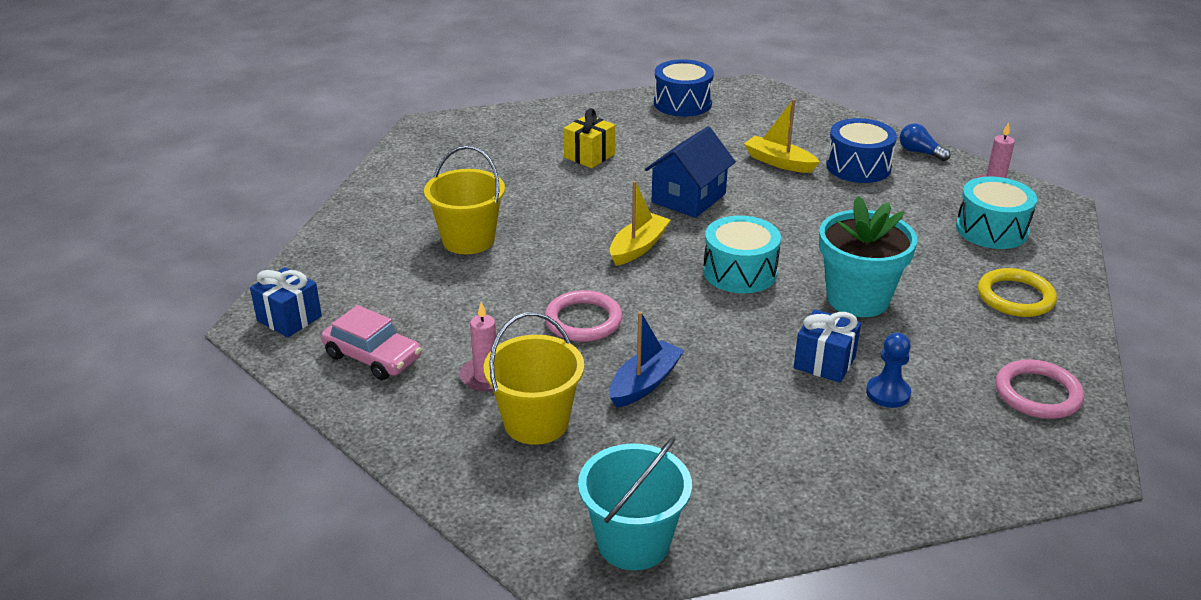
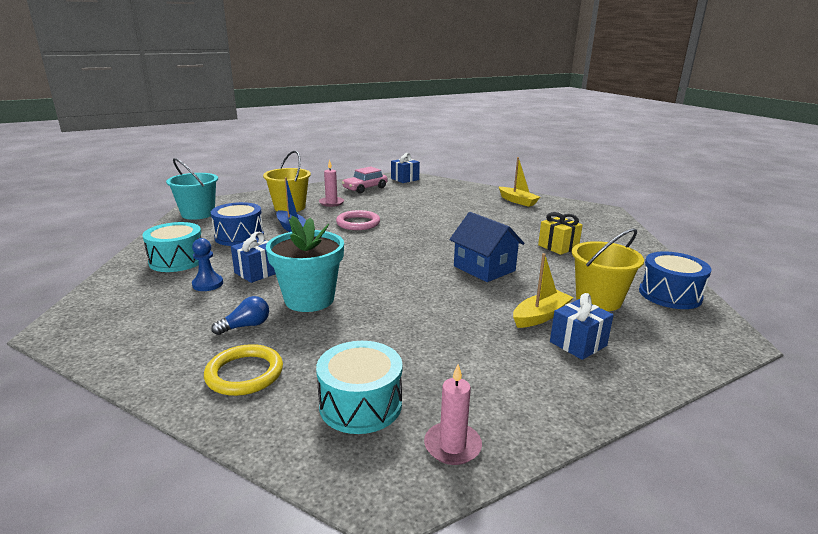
camera: 105 degrees right, 10 degrees down
yellow bucket [424,145,505,254] -> yellow bucket moved to [572,228,644,311]
yellow boat [610,181,671,266] -> yellow boat moved to [499,157,540,207]
turquoise drum [703,216,781,293] -> turquoise drum moved to [142,222,201,272]
blue drum [826,118,897,183] -> blue drum moved to [211,202,264,246]
blue light bulb [900,123,950,161] -> blue light bulb moved to [211,296,269,335]
pink ring [995,359,1084,419] -> none
none -> blue gift [550,293,614,360]

